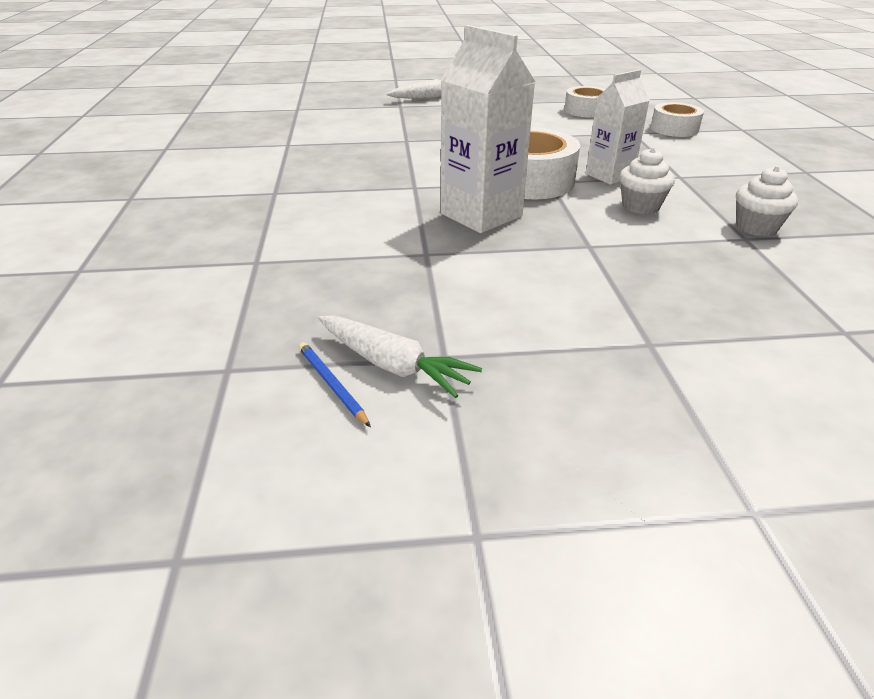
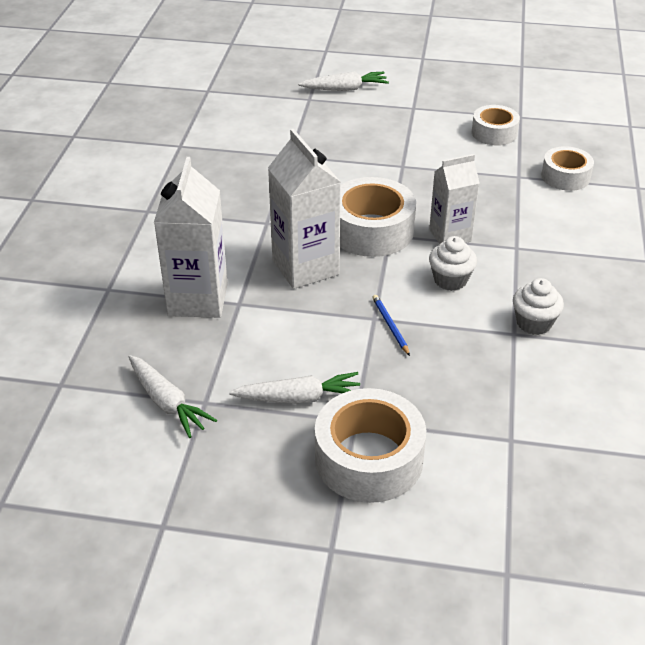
camera: 15 degrees right, 5 degrees up
blue pencil [299,342,371,427] -> blue pencil moved to [372,295,410,356]
none -> white carton [154,157,228,318]
none -> white carrot [229,372,360,404]
none -> white tape [315,388,426,503]

